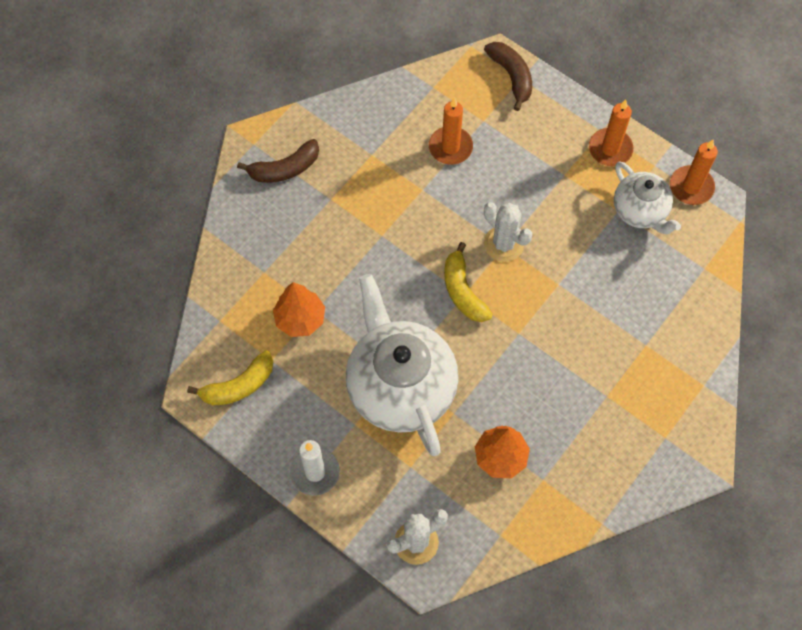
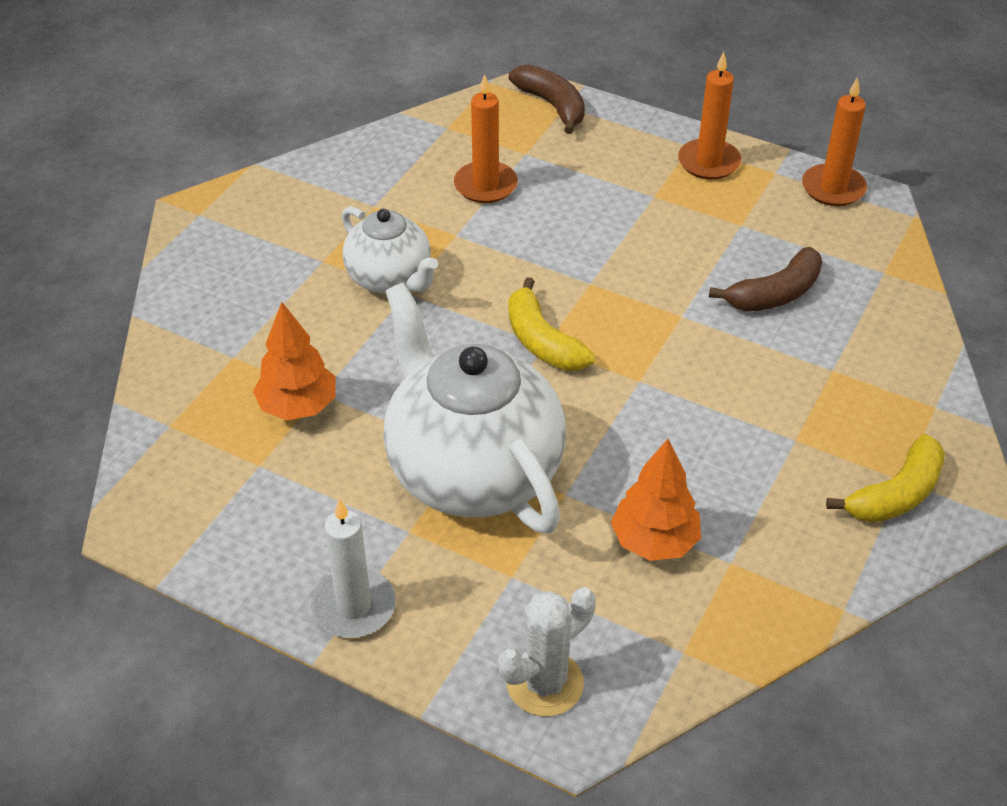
camera: 10 degrees left, 20 degrees down
yellow banana [187,350,273,405] -> yellow banana moved to [826,434,945,523]
brown banana [237,139,319,183] -> brown banana moved to [709,247,822,311]
white cactus [484,202,532,262] -> none
white teapot [614,161,681,234] -> white teapot moved to [342,206,438,294]

